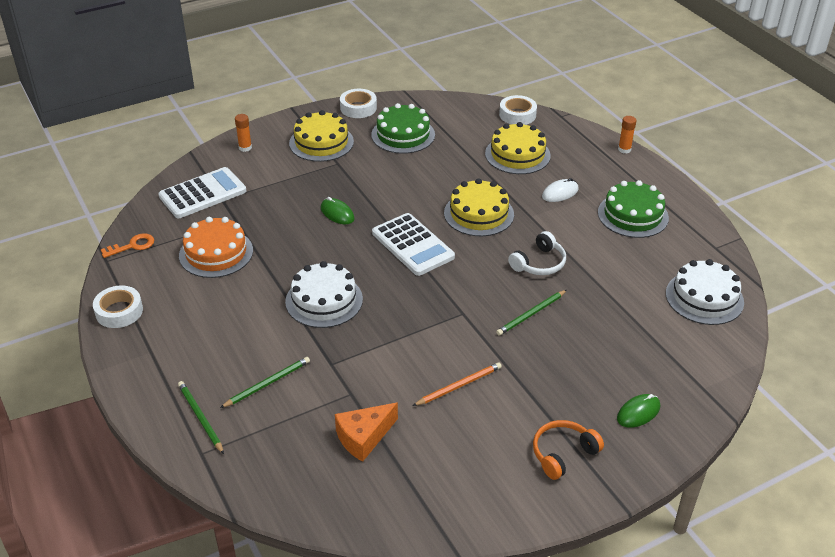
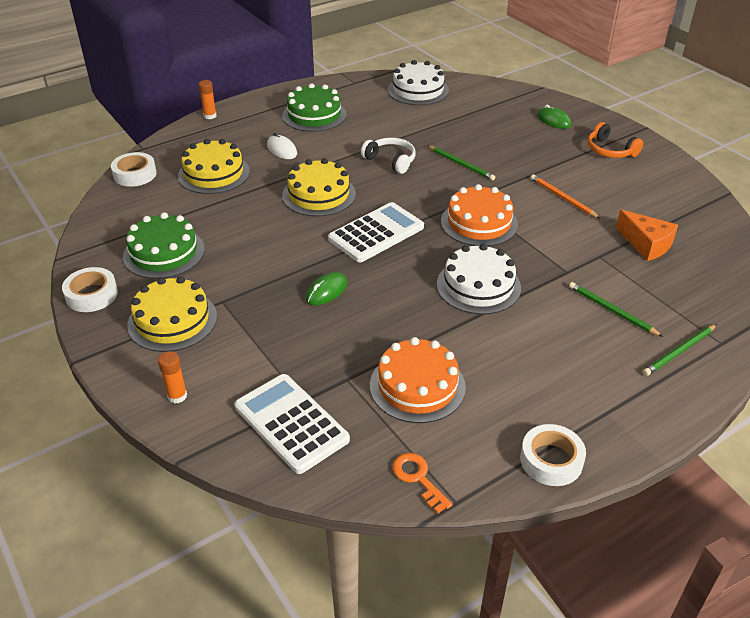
camera: 95 degrees left, 0 degrees up
none -> orange cake [441,184,518,246]

